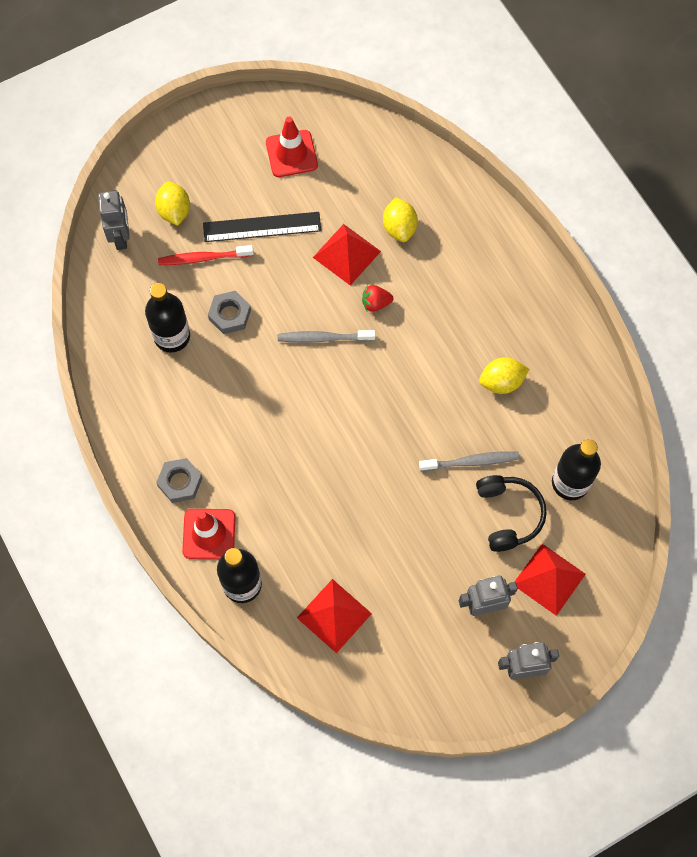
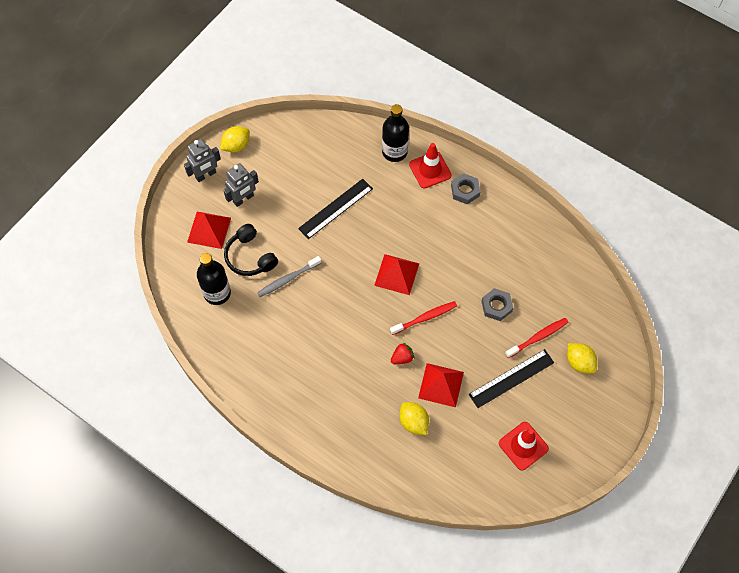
camera: 155 degrees right, 5 degrees down
grey robot [98,190,130,250] -> none
black bottle [145,283,190,352] -> none
grey toothbrush [278,330,375,343] -> red toothbrush [390,301,457,335]
red pyramid [297,579,372,653] -> red pyramid moved to [374,254,419,295]
yellow lemon [479,357,529,394] -> yellow lemon moved to [220,126,250,152]
none -> black ruler [298,179,373,239]

